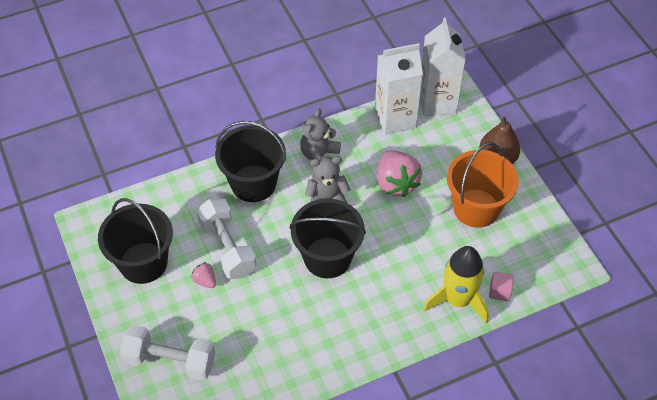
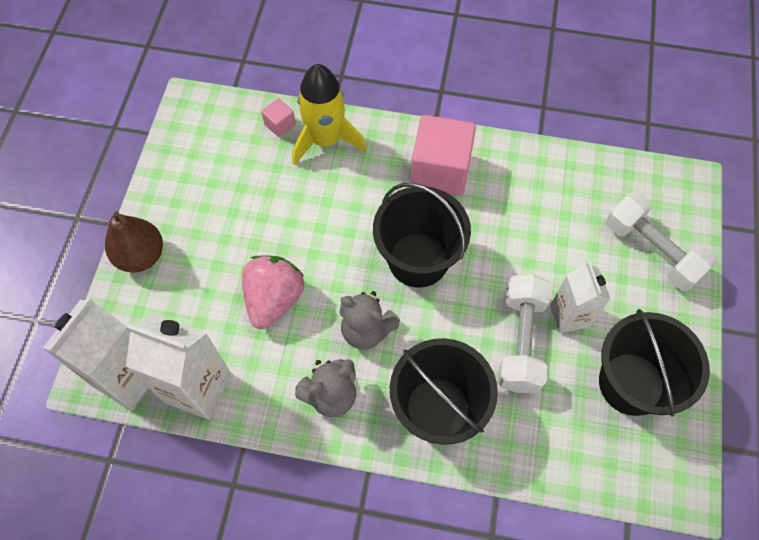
camera: 145 degrees left, 10 degrees up
pink strawberry [191,262,216,288] -> white carton [550,261,610,333]
orange bucket [447,142,519,228] -> none
none -> pink cube [410,115,476,196]

